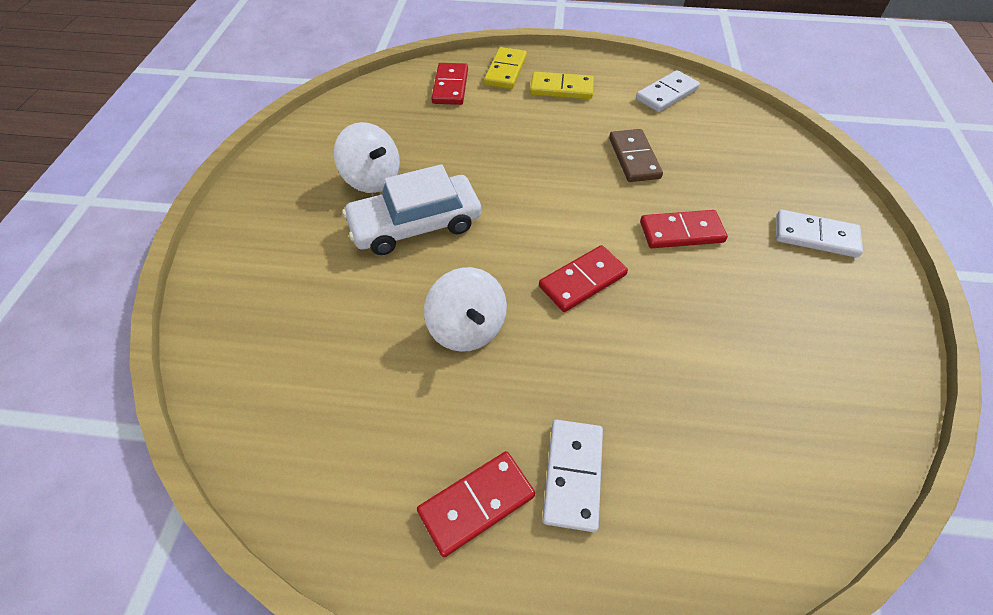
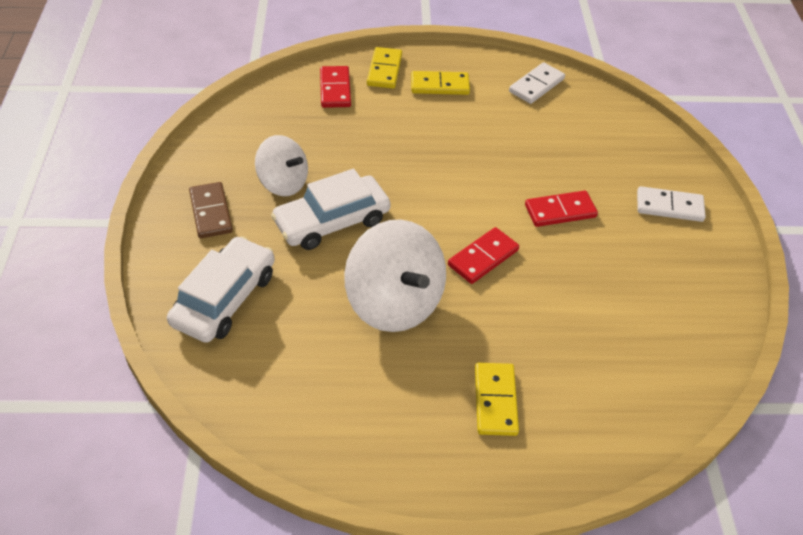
camera: 10 degrees left, 5 degrees down
red domino [417,451,535,557] -> none
white spinning top [424,267,507,352] -> white spinning top [344,219,446,332], size x1.60
white domino [542,420,603,532] -> yellow domino [475,363,519,436]
brown domino [609,129,663,182] -> brown domino moved to [189,182,233,238]
none -> white car [167,236,275,343]

